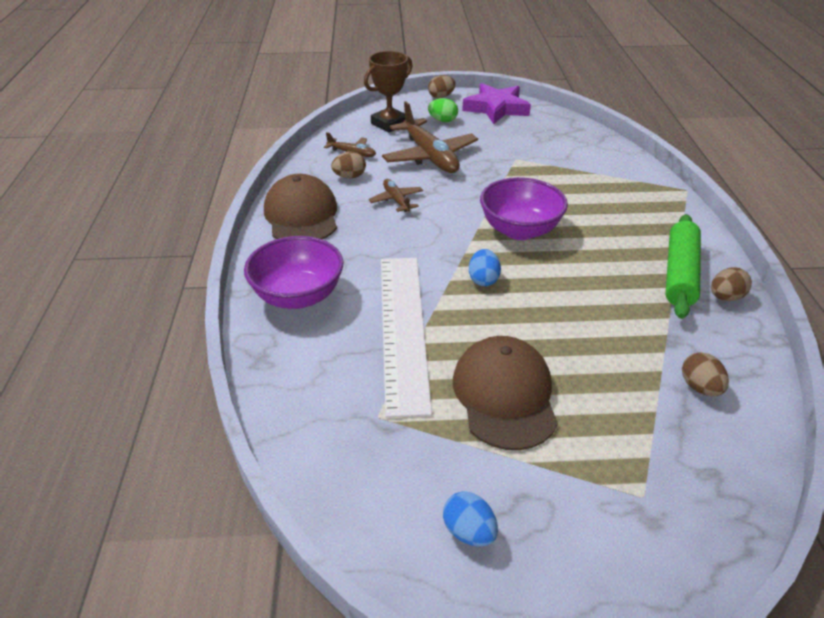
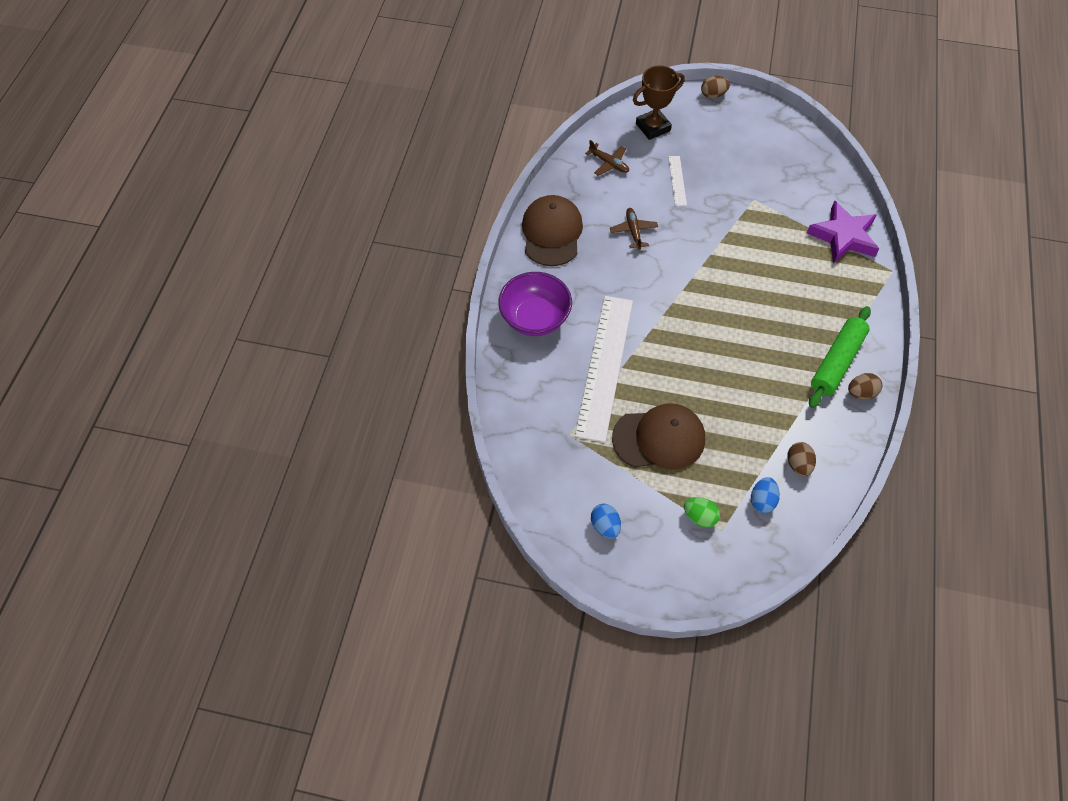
camera: 15 degrees right, 20 degrees up
brown egg [331,152,366,178] -> none
brown plane [382,101,478,173] -> white ruler [668,156,687,206]
green egg [428,98,458,122] -> green egg moved to [684,497,720,527]
brown cap [453,336,558,450] -> brown cap turned 75 degrees clockwise [612,403,705,470]
purple star [462,83,531,124] -> purple star moved to [807,201,879,264]
blue egg [469,249,501,286] -> blue egg moved to [751,477,780,513]
purple bowl [480,177,568,240] -> none

